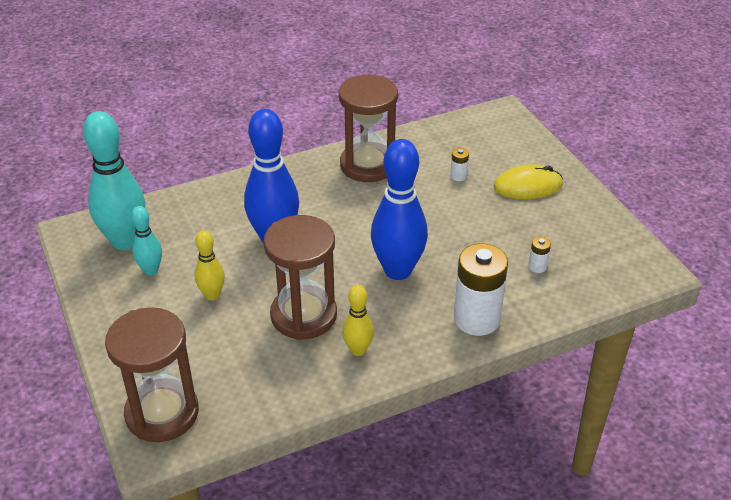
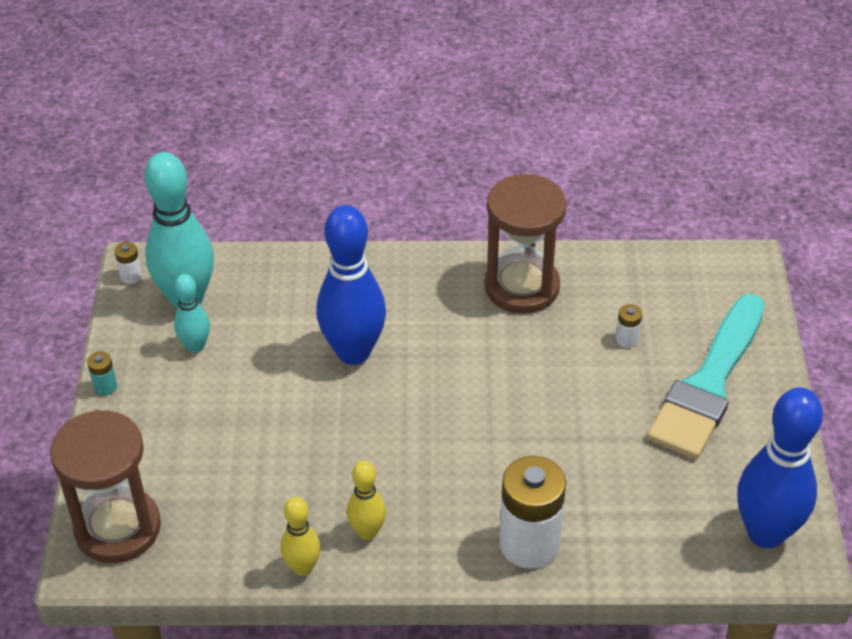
camera: 25 degrees right, 5 degrees up
yellow bowling pin [195,230,225,300] -> yellow bowling pin moved to [280,497,321,576]
brown hourglass [263,215,337,340] -> none
blue bowling pin [371,139,428,280] -> blue bowling pin moved to [737,387,823,548]
yellow mouse [494,164,563,199] -> turquoise brush [647,294,765,459]
white battery [528,237,551,273] -> white battery moved to [115,242,142,284]
none -> turquoise battery [87,351,117,396]

